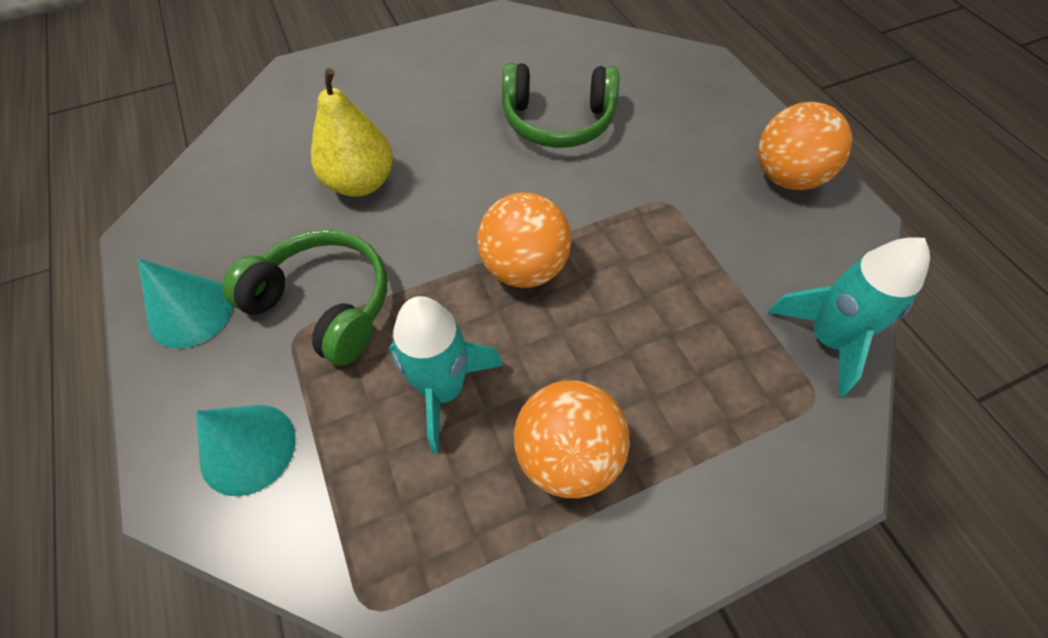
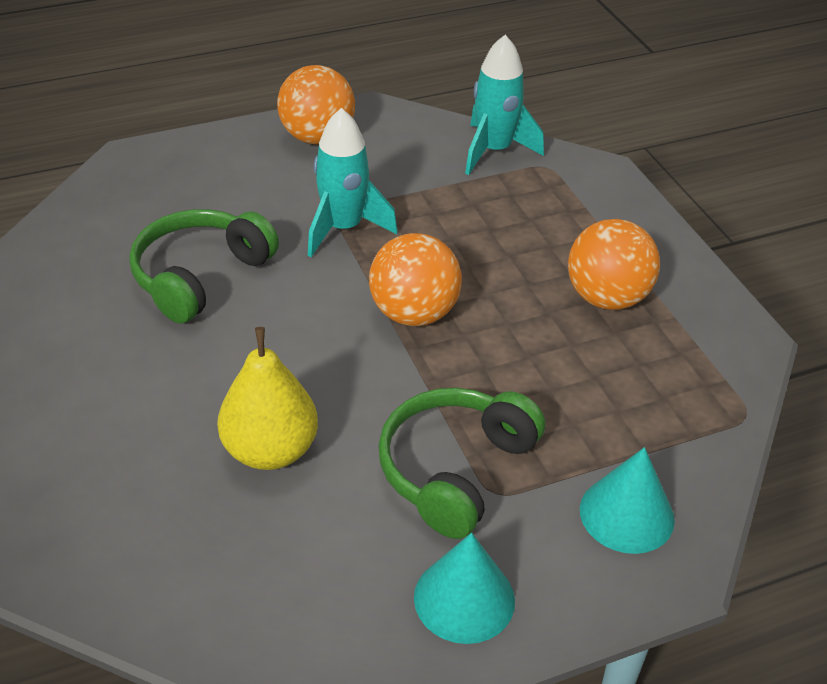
camera: 90 degrees left, 15 degrees down
turquoise rocket [389,296,503,453] -> turquoise rocket moved to [308,108,398,257]
green headphones [502,63,619,148] -> green headphones turned 150 degrees counterclockwise [129,209,279,324]

